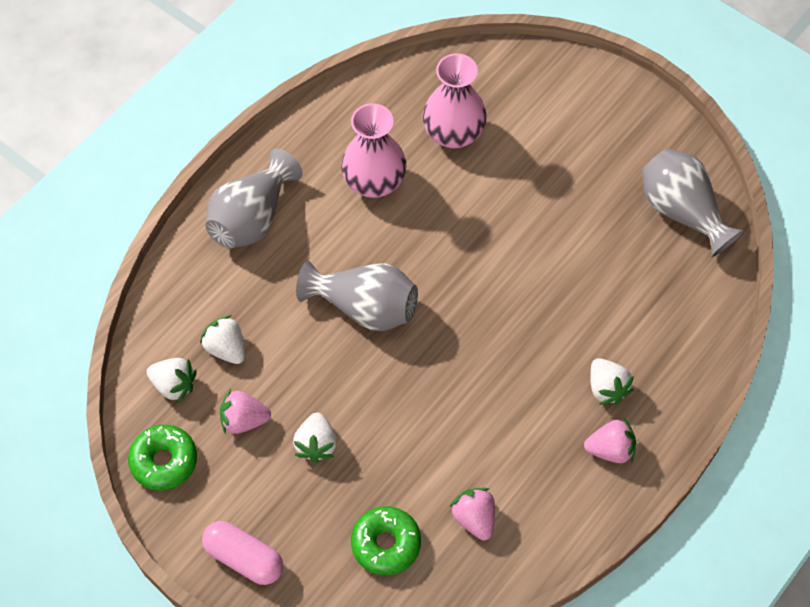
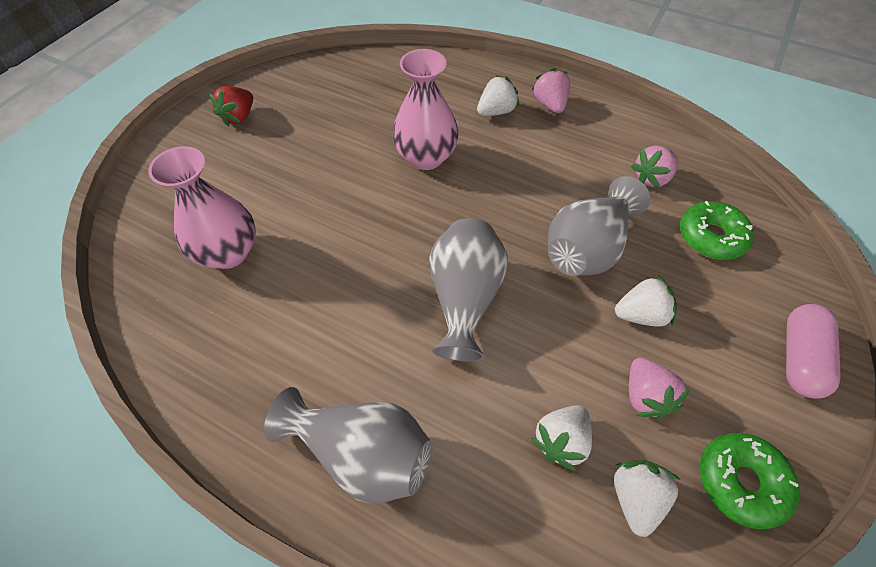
camera: 100 degrees left, 5 degrees down
pink vase [341,103,406,198] -> pink vase moved to [393,49,459,170]
grey vase [642,148,744,257] -> grey vase moved to [548,176,650,276]
none -> red strawberry [209,86,253,127]

